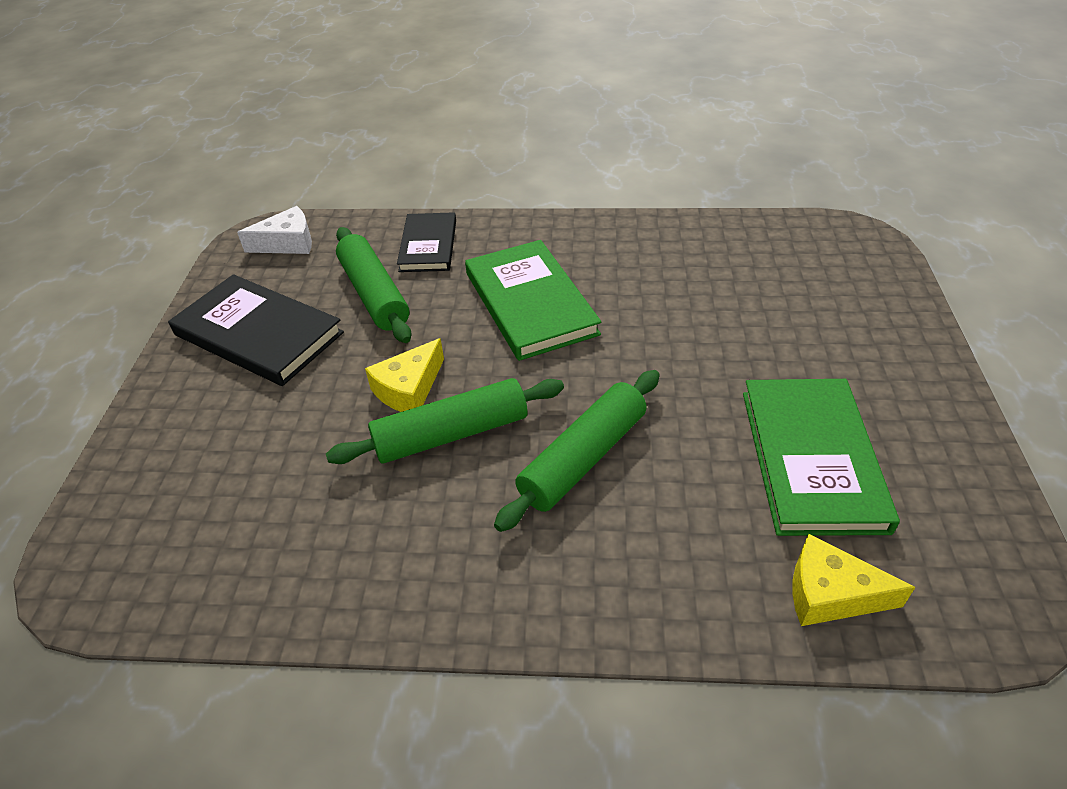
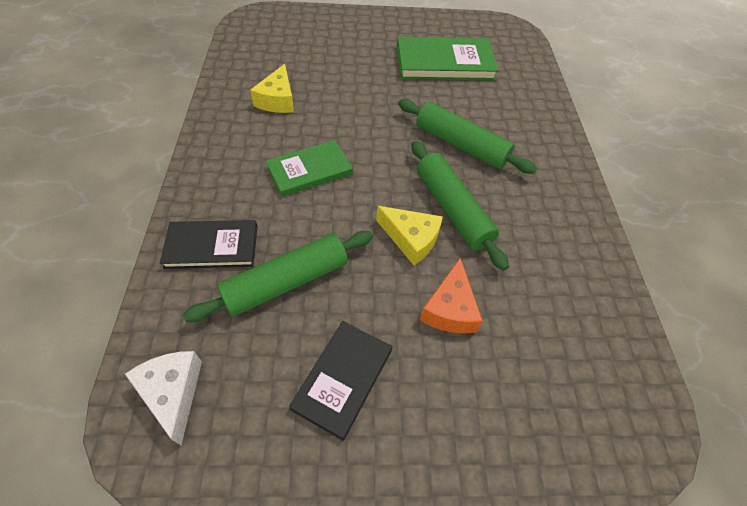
camera: 100 degrees left, 10 degrees up
black book [168,274,344,386] -> black book [289,321,392,441], size x0.64
green book [465,240,601,361] -> green book [266,140,353,197], size x0.64
yellow cheese [793,534,915,626] -> yellow cheese moved to [250,64,294,113]
none -> orange cheese [420,258,483,333]

